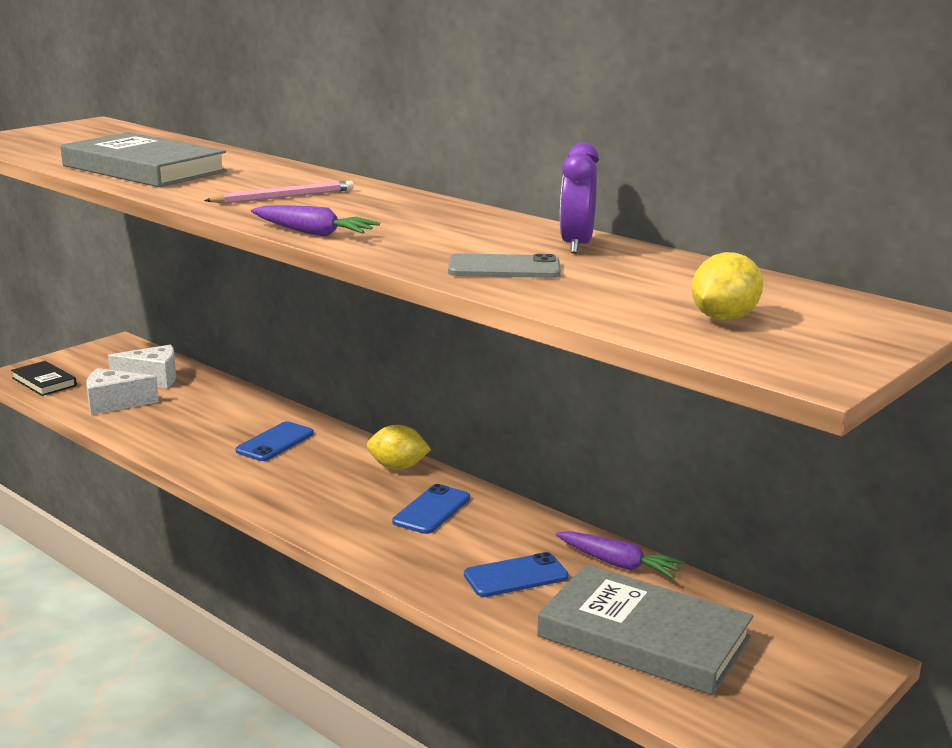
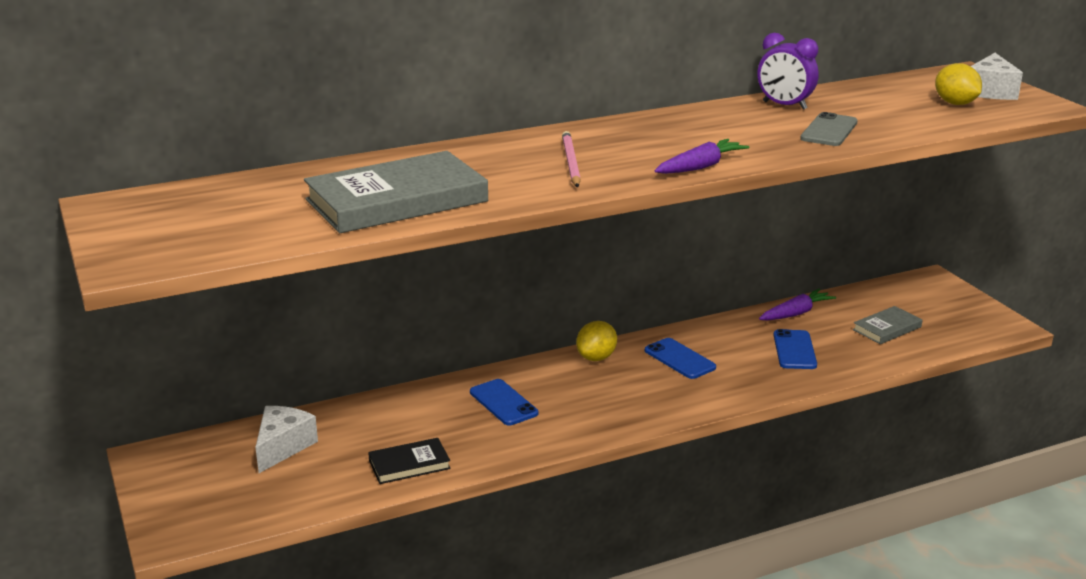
camera: 65 degrees left, 5 degrees up
black book [11,361,77,396] -> black book moved to [368,438,451,484]
white cheese [86,368,159,415] -> white cheese moved to [971,53,1023,100]
grey book [537,564,753,695] -> grey book [853,306,922,344], size x0.50

